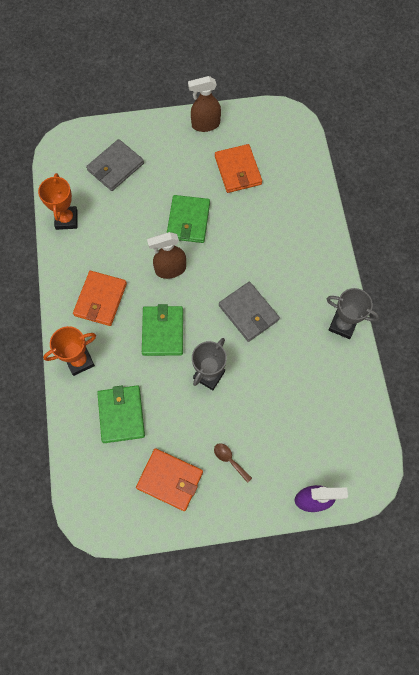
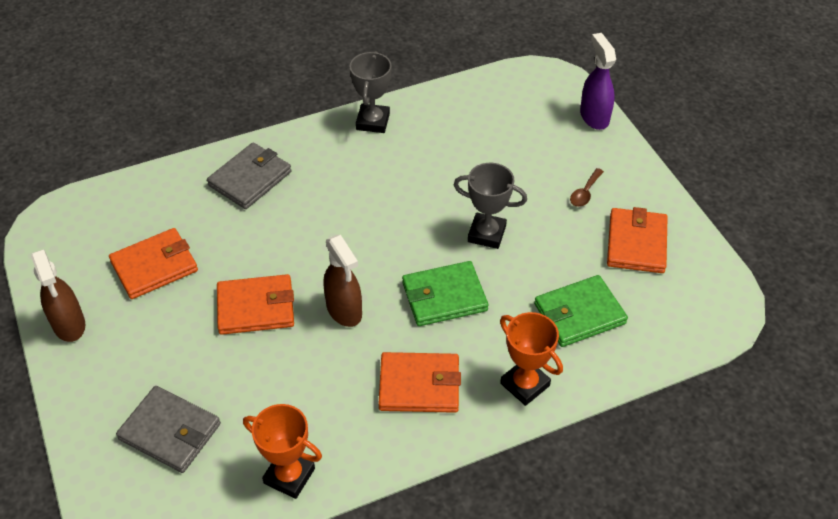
camera: 105 degrees left, 20 degrees down
orange trophy [38,173,78,230] -> orange trophy turned 45 degrees clockwise [243,404,322,499]
green wallet [167,195,210,243] -> orange wallet [217,274,294,335]
grey wallet [219,282,280,342] -> grey wallet moved to [207,142,291,209]

